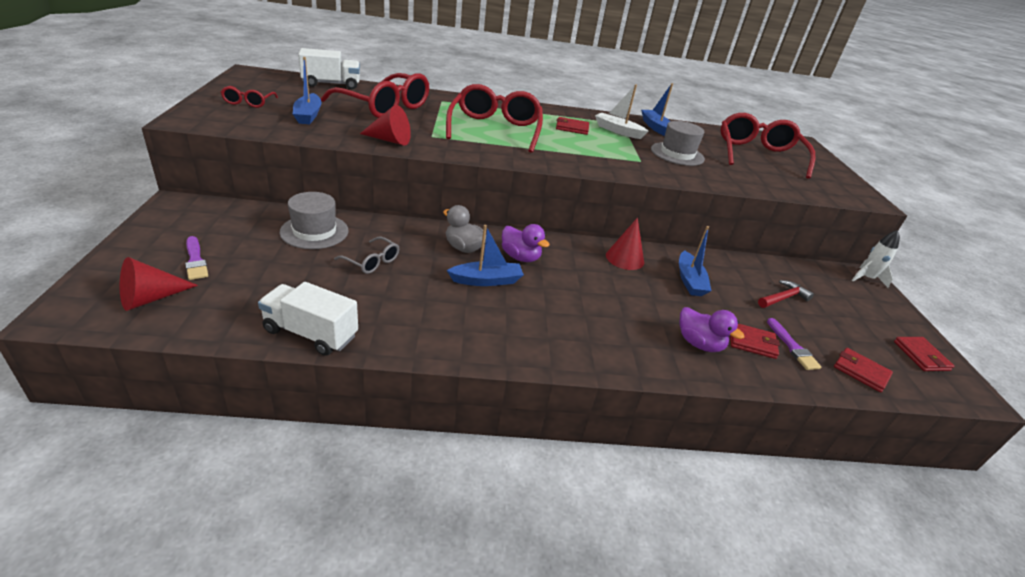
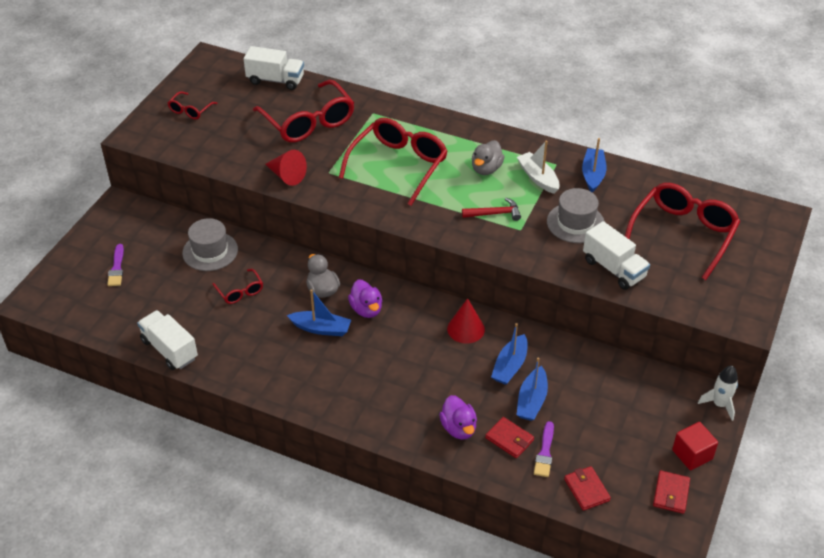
camera: 30 degrees right, 10 degrees up
red cone [120,257,198,311] -> none
blue boat [293,57,322,124] -> blue boat moved to [517,357,548,421]
grey glasses [334,237,399,274] -> red glasses [212,269,263,304]
red wallet [556,117,589,135] -> grey duck [472,140,505,175]
red hammer [758,280,814,308] -> red hammer moved to [462,198,521,221]
none -> white truck [583,221,650,290]
none -> red cube [672,422,718,471]

